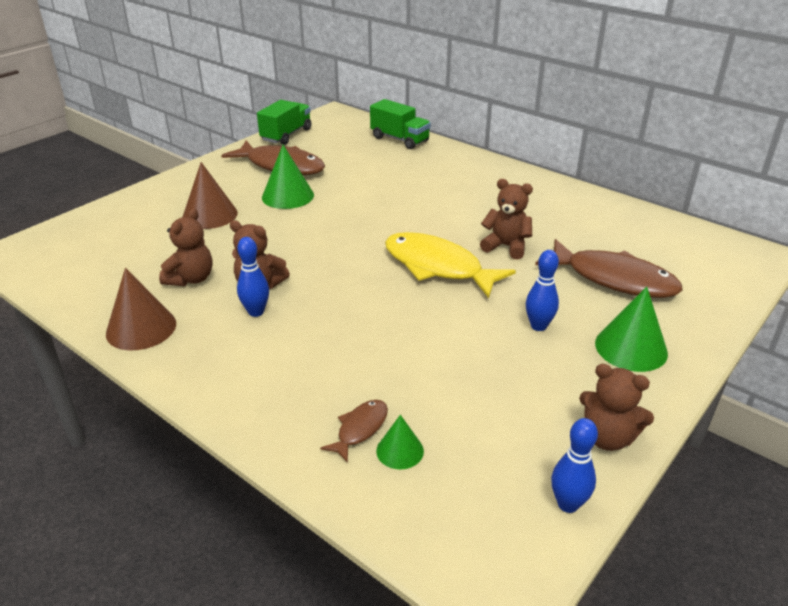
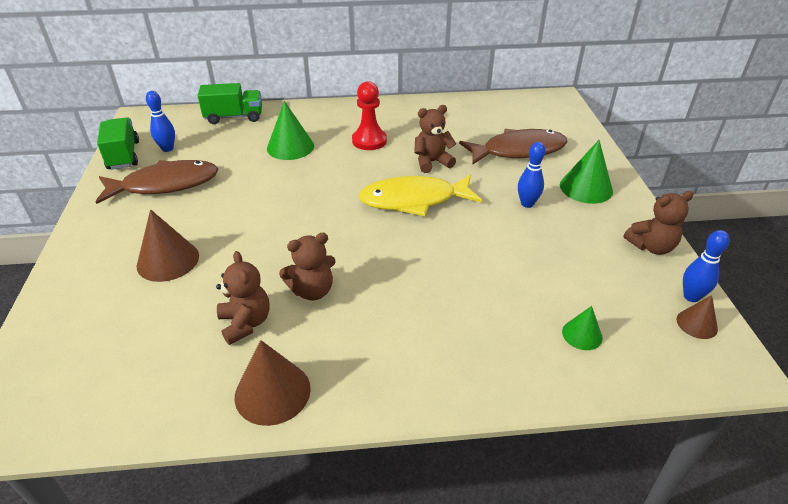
camera: 45 degrees left, 5 degrees up
blue bowling pin [237,237,269,317] -> blue bowling pin moved to [146,91,175,152]
green cone [262,145,314,209] -> green cone moved to [267,101,314,160]
brown fish [320,400,388,463] -> none
none -> red pawn [352,81,387,150]
none -> brown cone [676,295,718,339]

